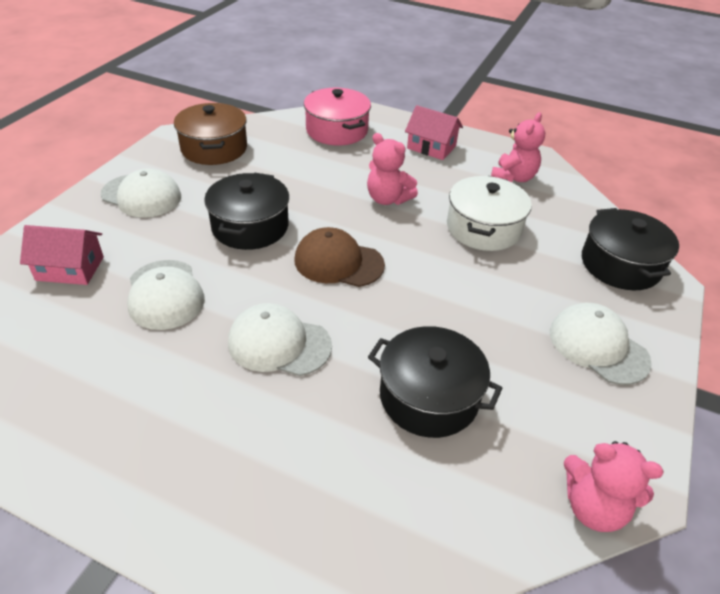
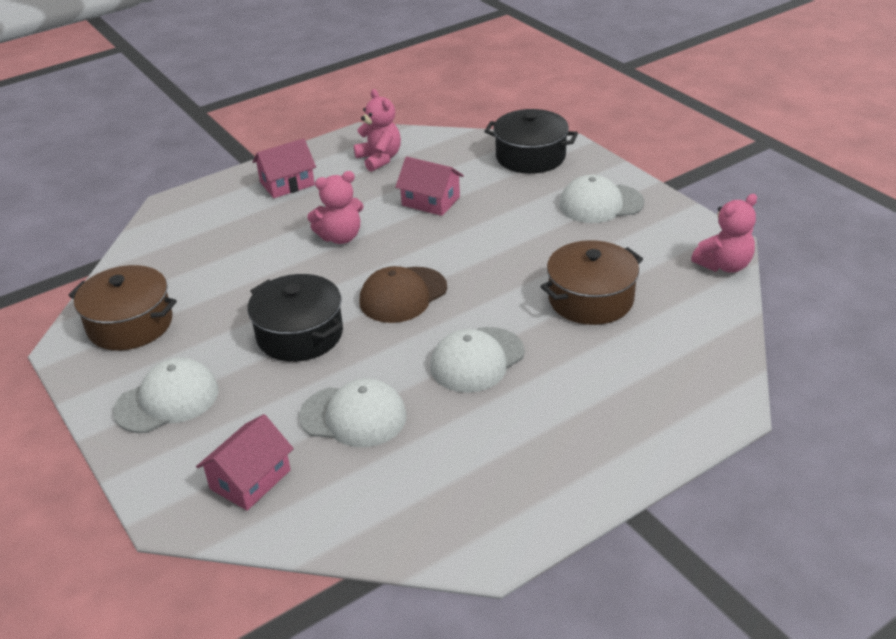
camera: 55 degrees left, 5 degrees down
pink pot [304,88,371,146] -> none
black pot [368,326,502,438] -> brown pot [540,240,643,325]
white pot [447,176,532,251] -> pink house [395,157,464,216]

